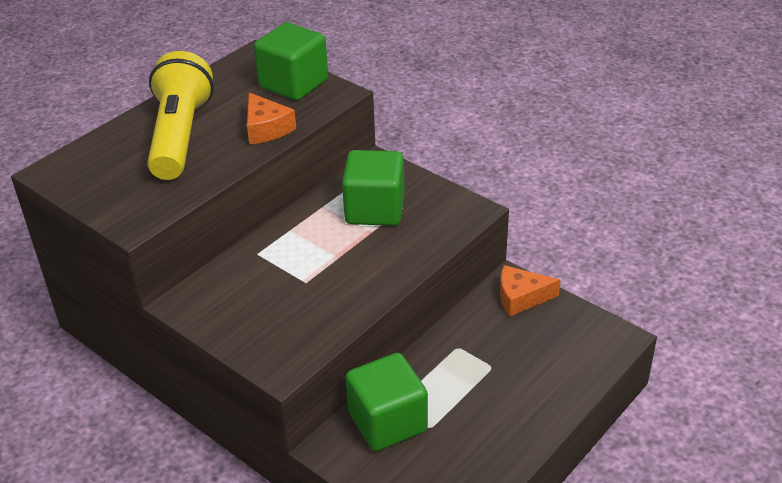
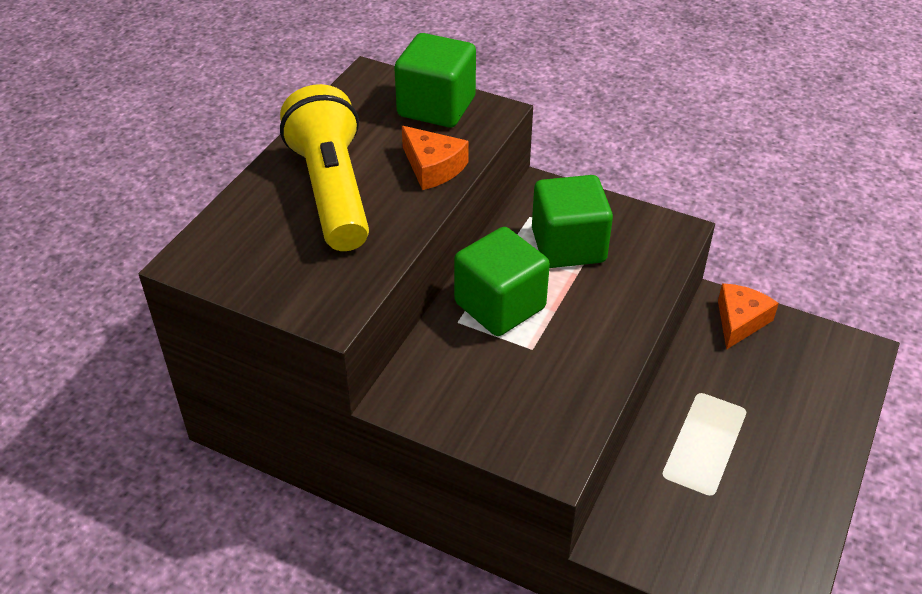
camera: 15 degrees left, 5 degrees up
green cube [346,353,428,451] -> green cube moved to [454,227,550,336]
orange cheese [500,265,560,316] -> orange cheese turned 135 degrees clockwise [718,283,779,350]

